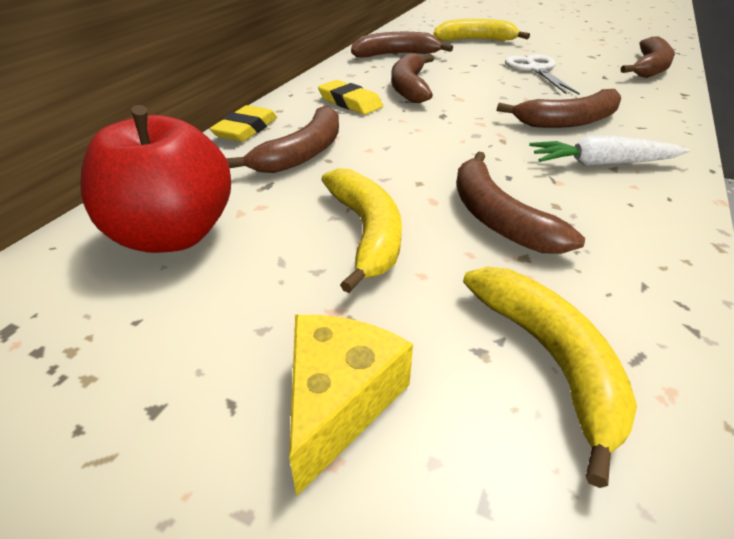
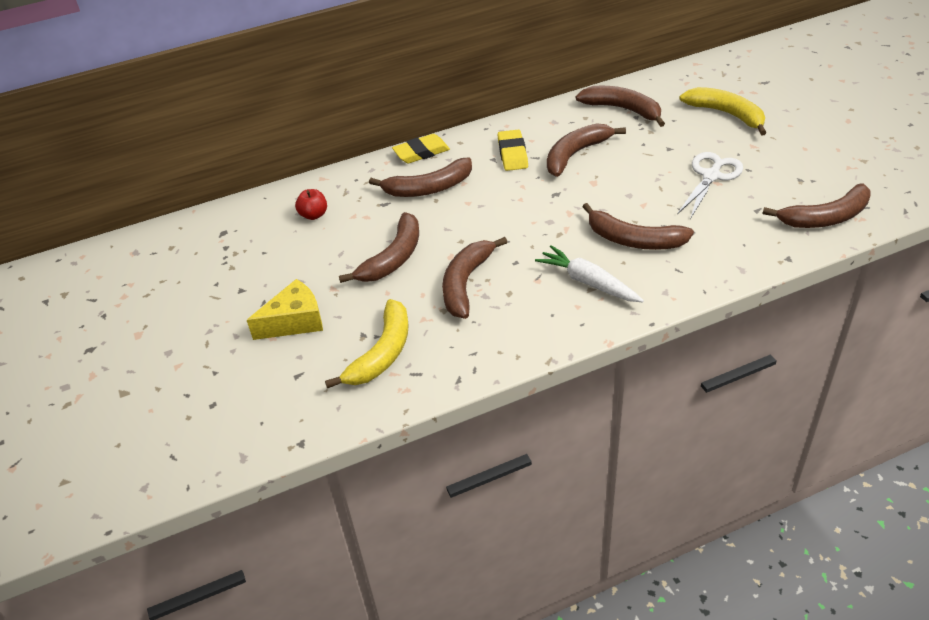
camera: 45 degrees right, 5 degrees up
red apple [81,105,231,253] -> red apple [295,189,327,220], size x0.42
yellow banana [321,168,402,293] -> brown banana [339,212,419,283]

